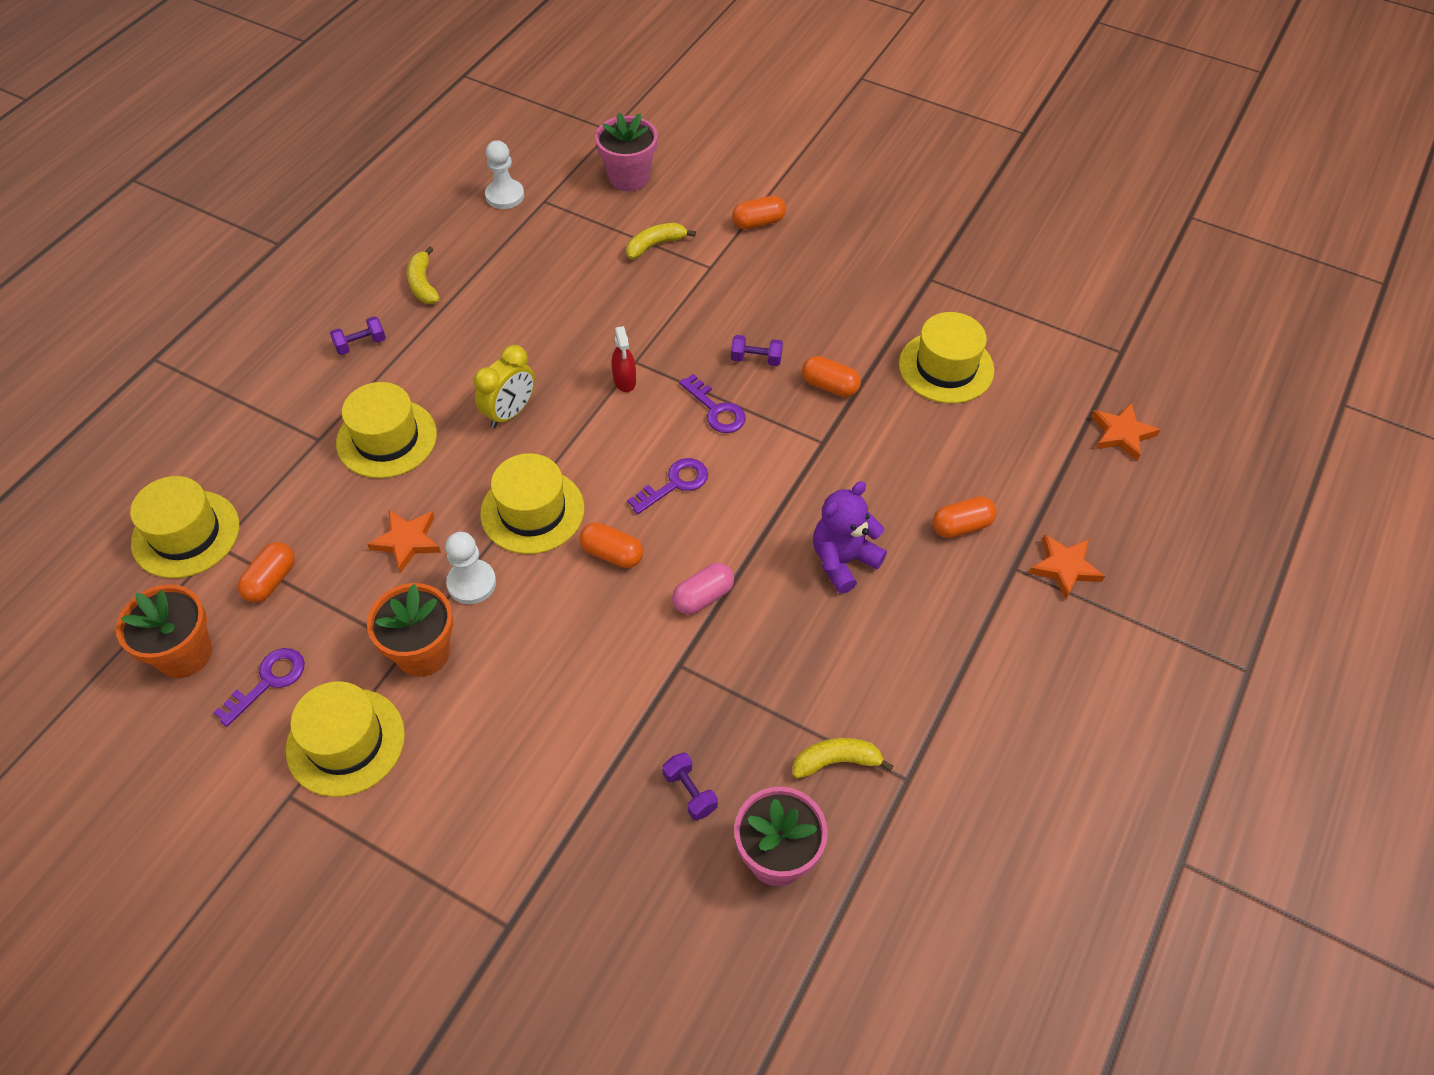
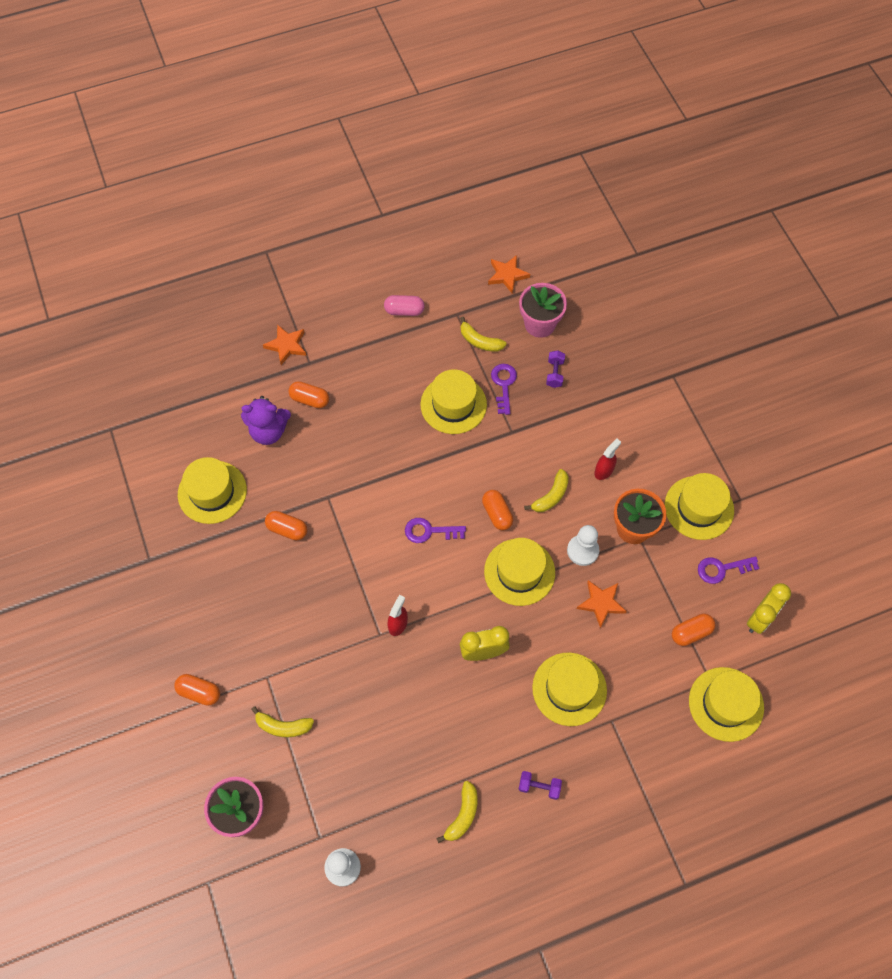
camera: 140 degrees left, 10 degrees up
orange flower pot [116,584,212,678] -> yellow clock [747,583,791,634]
pink capsule [672,563,734,615] -> pink capsule moved to [384,295,425,316]
purple key [679,374,746,433] -> purple key moved to [491,364,517,415]
purple dumbbell [731,335,783,366] -> none
orange capsule [802,356,861,397] -> orange capsule turned 45 degrees counterclockwise [265,511,307,540]
purple teddy bear [813,481,887,594] -> purple teddy bear moved to [241,396,291,445]
orange star [1091,403,1161,461] -> orange star moved to [488,255,530,294]
none -> yellow hat [421,369,487,434]
none -> yellow banana [524,469,569,512]
none -> red spray bottle [594,438,621,480]

